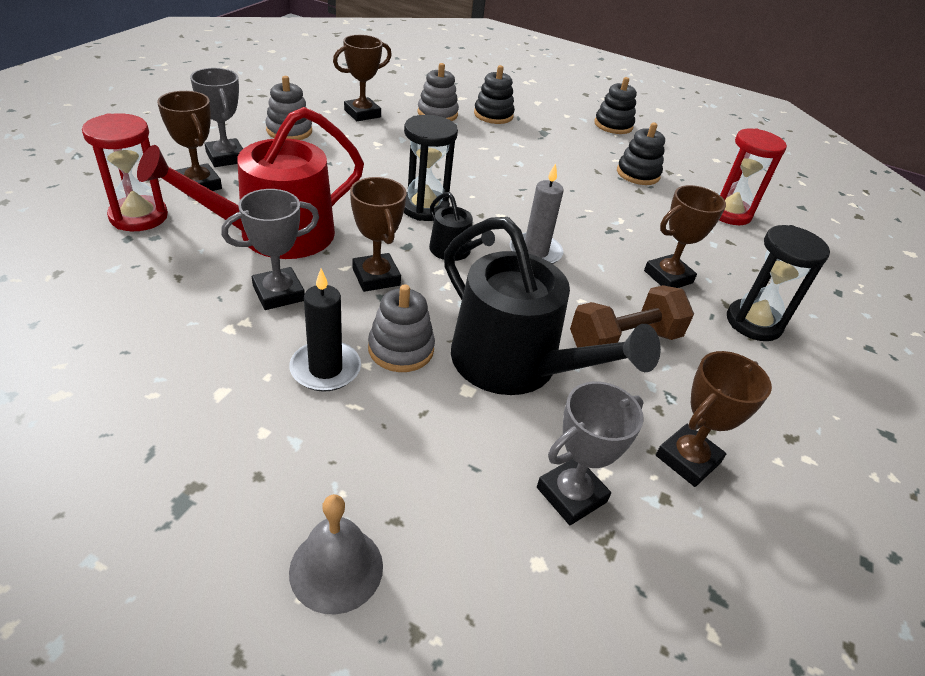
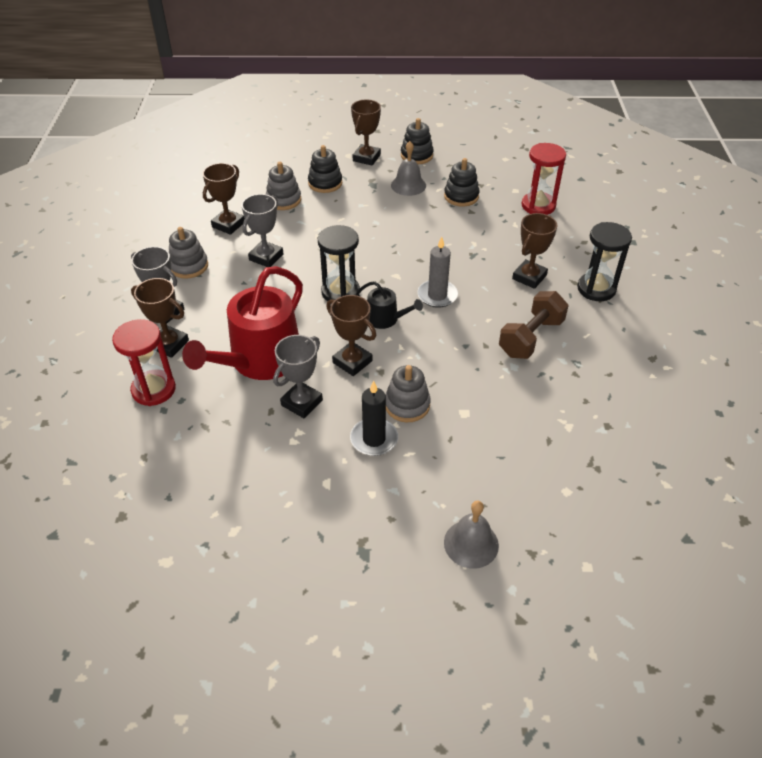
camera: 20 degrees left, 5 degrees up
black watering can [444,217,661,395] -> none
grey trophy [537,381,644,525] -> grey trophy moved to [242,194,283,267]
brown trophy [656,351,772,487] -> brown trophy moved to [351,99,381,165]
none -> grey bell [391,141,426,196]

